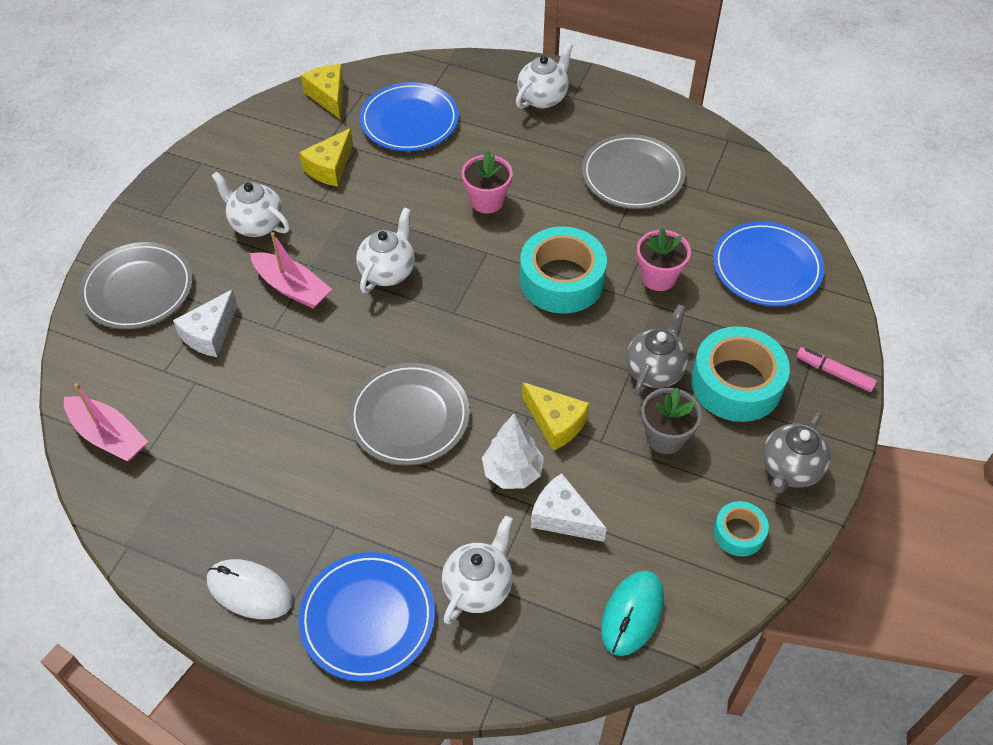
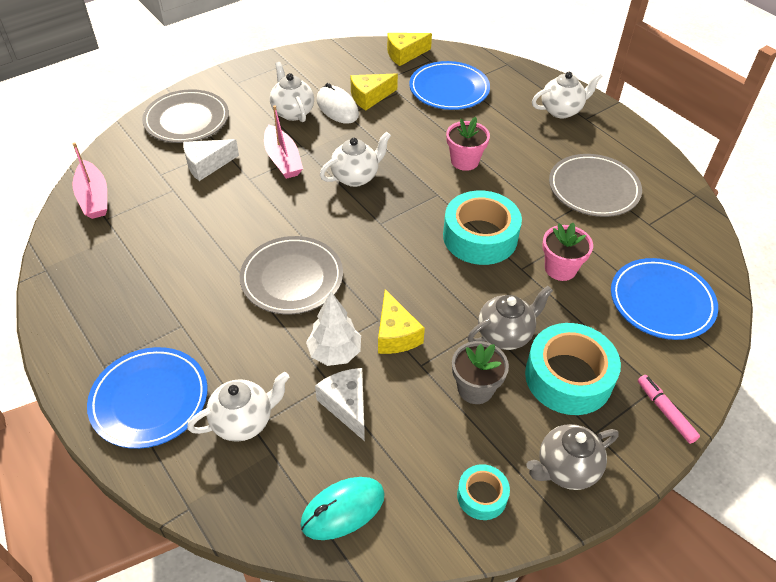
camera: 30 degrees right, 5 degrees down
white mouse [207,559,293,619] -> white mouse moved to [317,83,359,124]
yellow cheese [301,64,344,119] -> yellow cheese turned 120 degrees counterclockwise [387,33,432,66]

